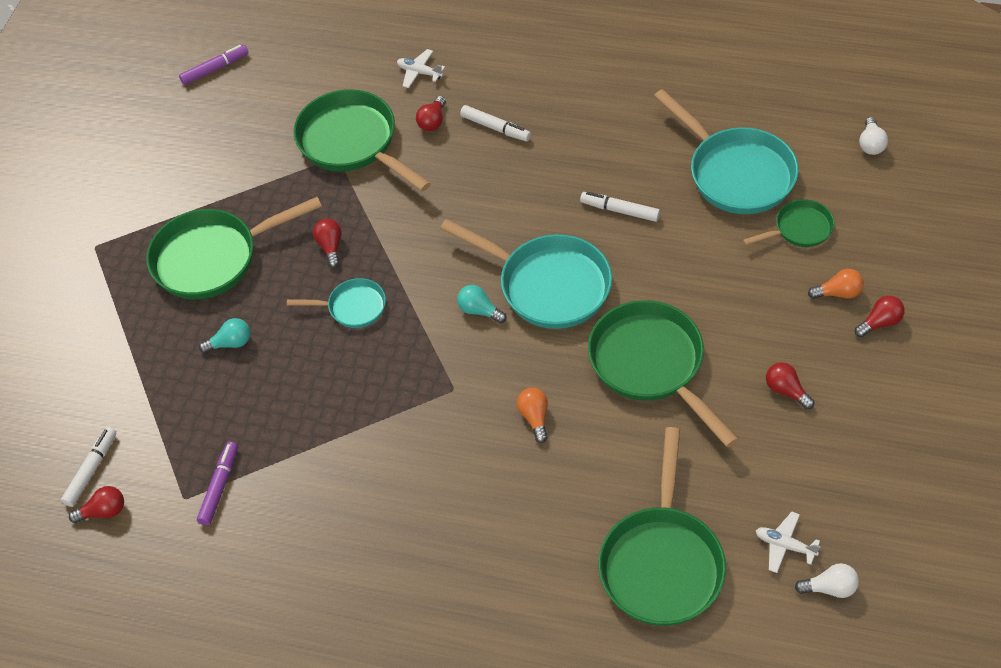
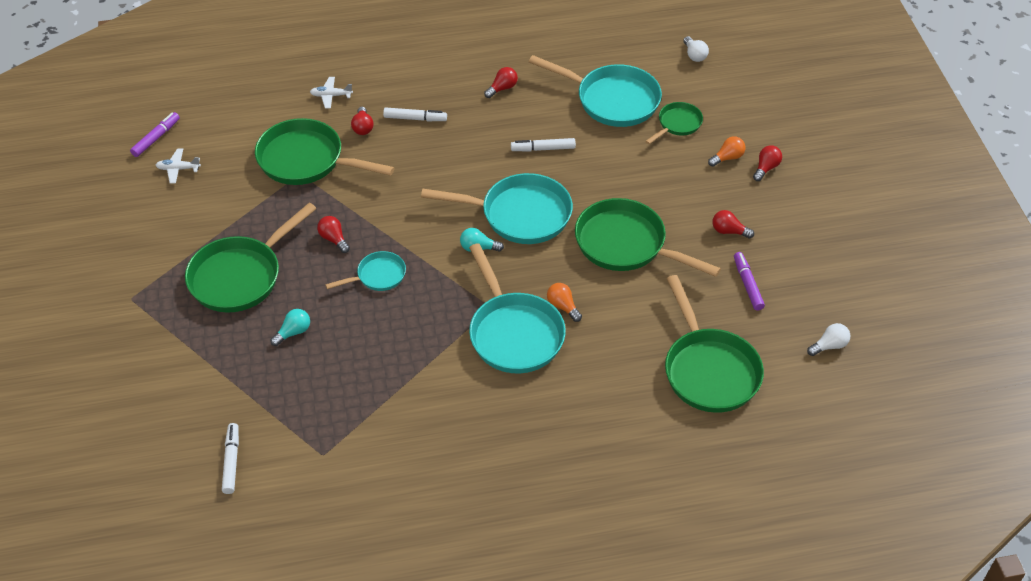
camera: 30 degrees left, 5 degrees down
red light bulb [69,486,124,523] -> red light bulb moved to [484,67,518,98]
purple marker [197,442,238,525] -> purple marker moved to [734,252,765,310]
white plane [755,512,821,573] -> white plane moved to [156,148,201,183]
none -> turquoise pan [469,243,566,374]

